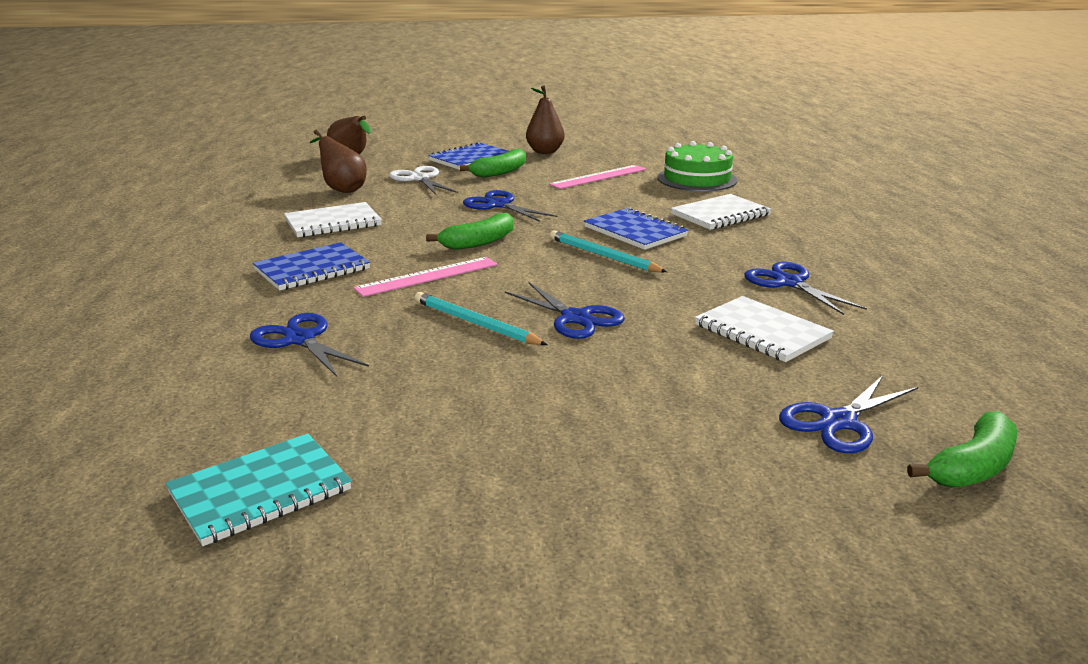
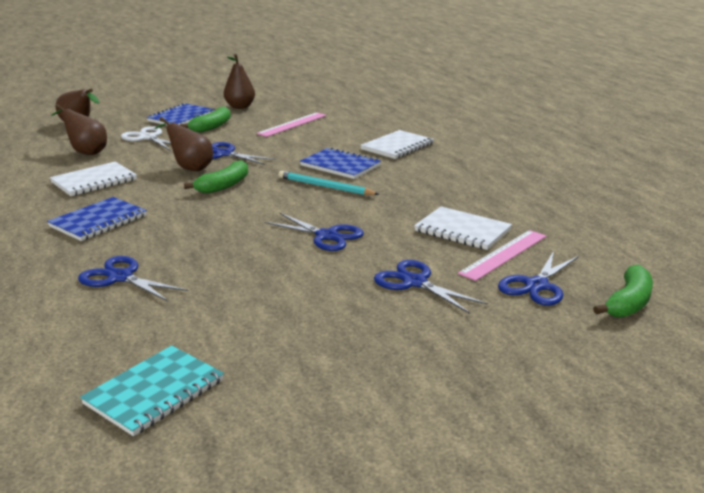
camera: 15 degrees left, 0 degrees up
pink ruler [353,257,498,297] -> pink ruler moved to [458,230,547,281]
turquoise pencil [414,292,548,345] -> none
green cake [657,141,738,191] -> none
blue scissors [744,262,867,315] -> blue scissors moved to [374,260,488,314]
none -> brown pear [154,117,213,171]

